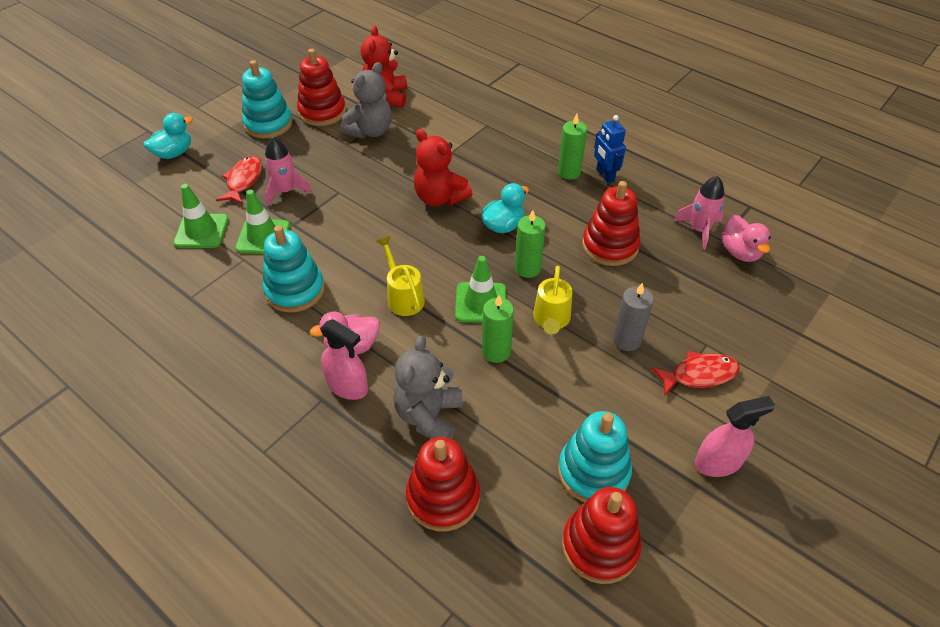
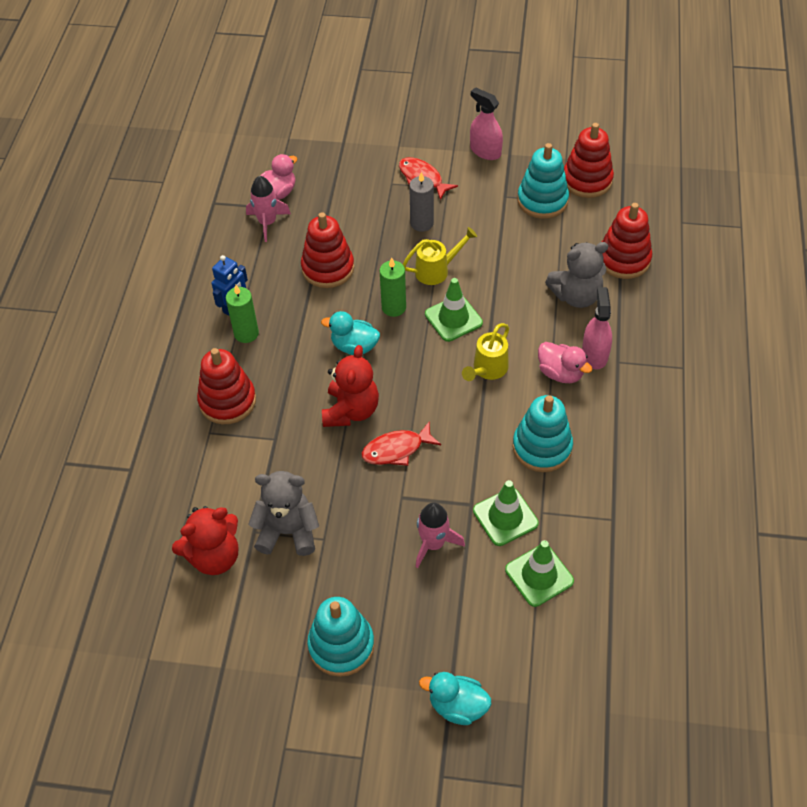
camera: 120 degrees left, 5 degrees up
red fish [216,156,262,204] -> red fish moved to [361,421,441,466]
red stacking toy [297,49,346,126] -> red stacking toy moved to [197,348,256,424]
green candle [482,295,514,363] -> none

